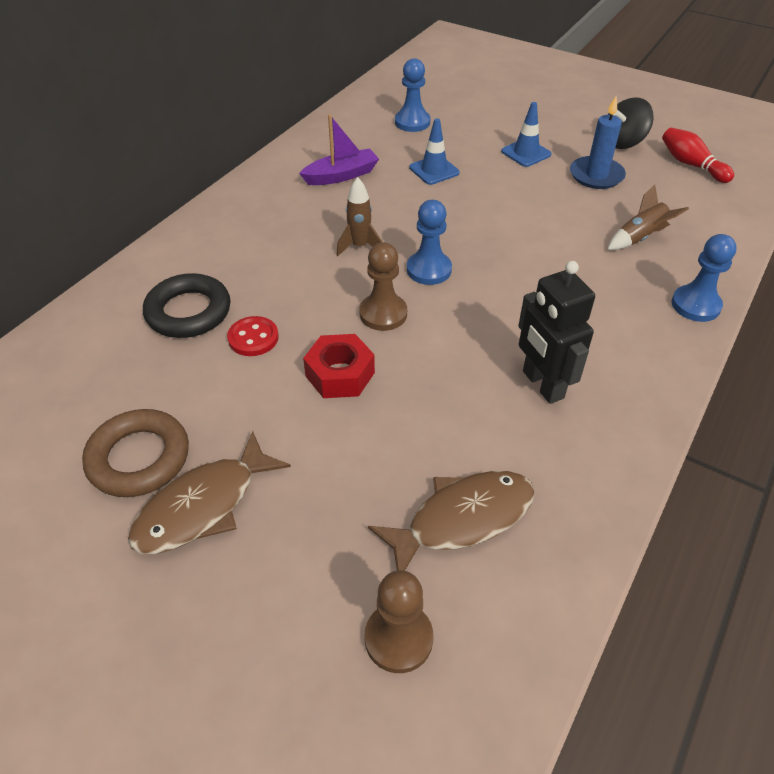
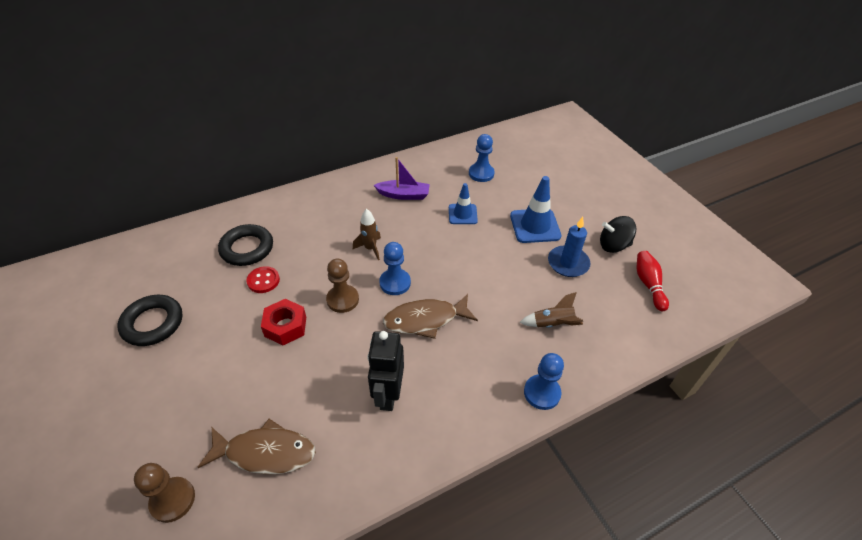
camera: 30 degrees right, 0 degrees up
brown ring [82,409,189,497] -> black ring [118,295,183,346]
brown fish [128,431,291,554] -> brown fish moved to [383,294,478,339]
blue traffic cone [501,102,552,167] -> blue traffic cone [510,176,561,243], size x1.55

